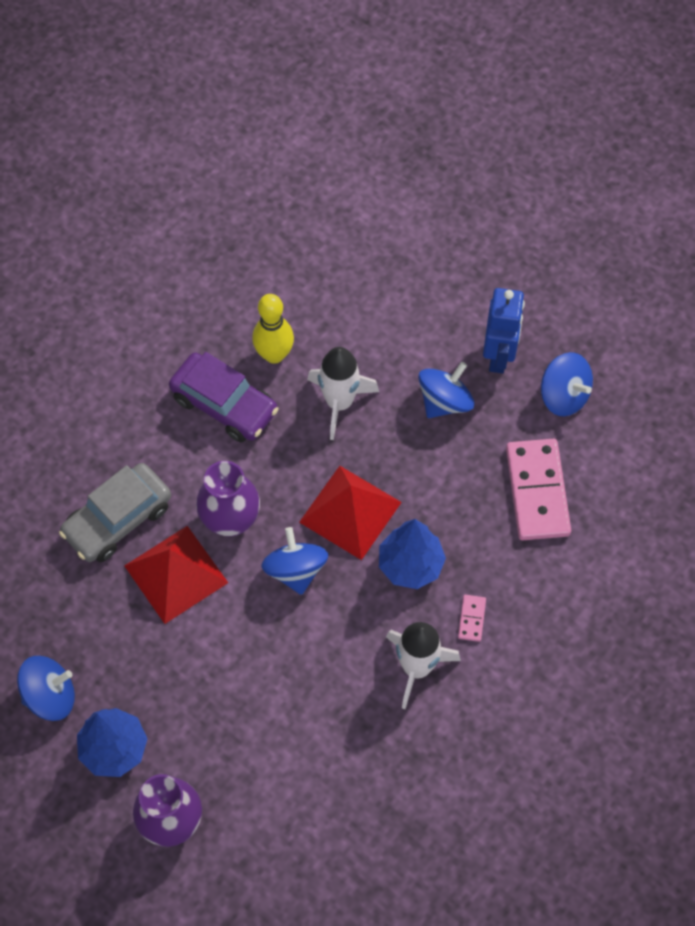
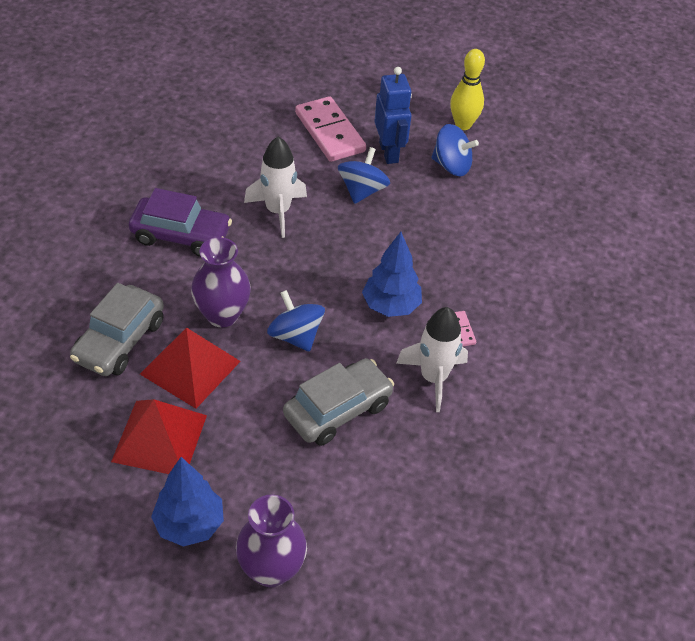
camera: 25 degrees left, 15 degrees down
blue spinning top [17,656,75,721] -> none
yellow bowling pin [252,294,294,364] -> yellow bowling pin moved to [450,49,485,130]
red pyramid [299,466,402,560] -> red pyramid moved to [111,399,207,474]
pink domino [506,439,571,540] -> pink domino moved to [295,96,366,162]
none -> grey car [283,358,394,446]

